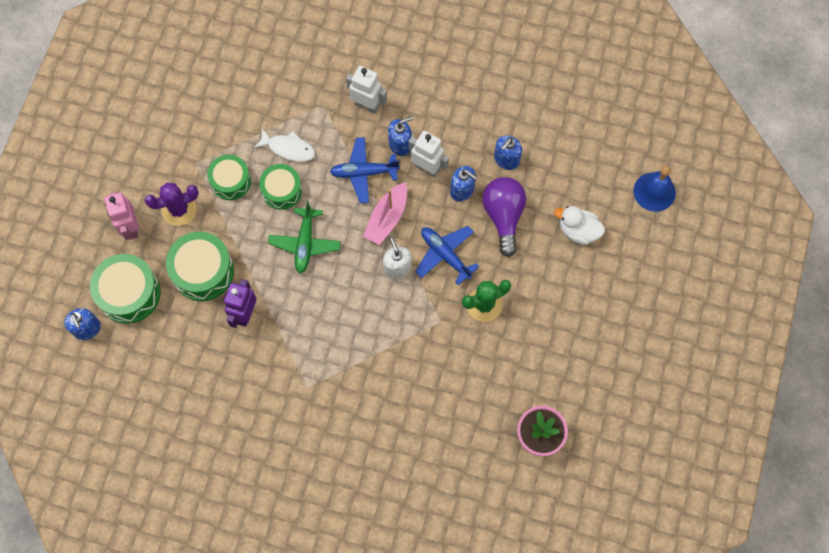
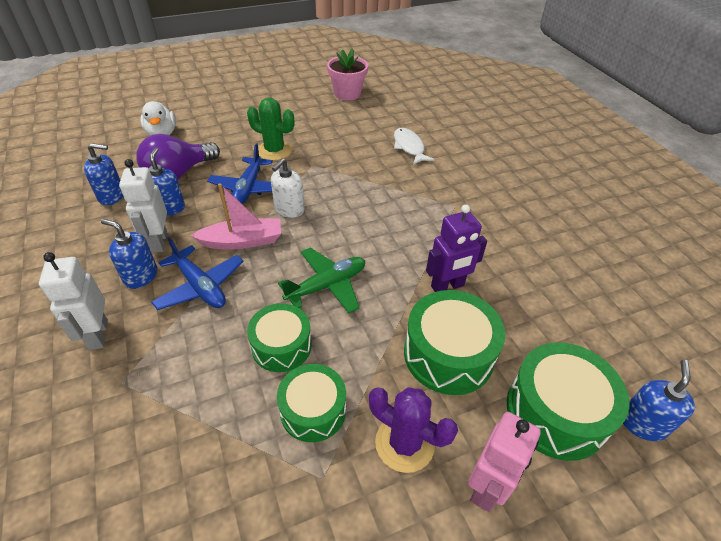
camera: 130 degrees left, 25 degrees down
white fish [254,129,315,162] -> white fish moved to [394,128,435,165]
blue bell [633,166,676,212] -> none

